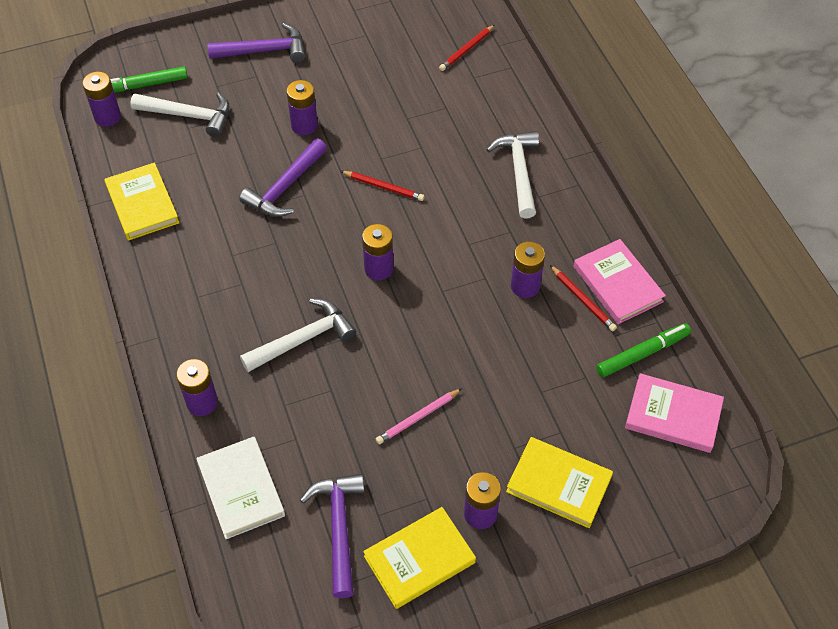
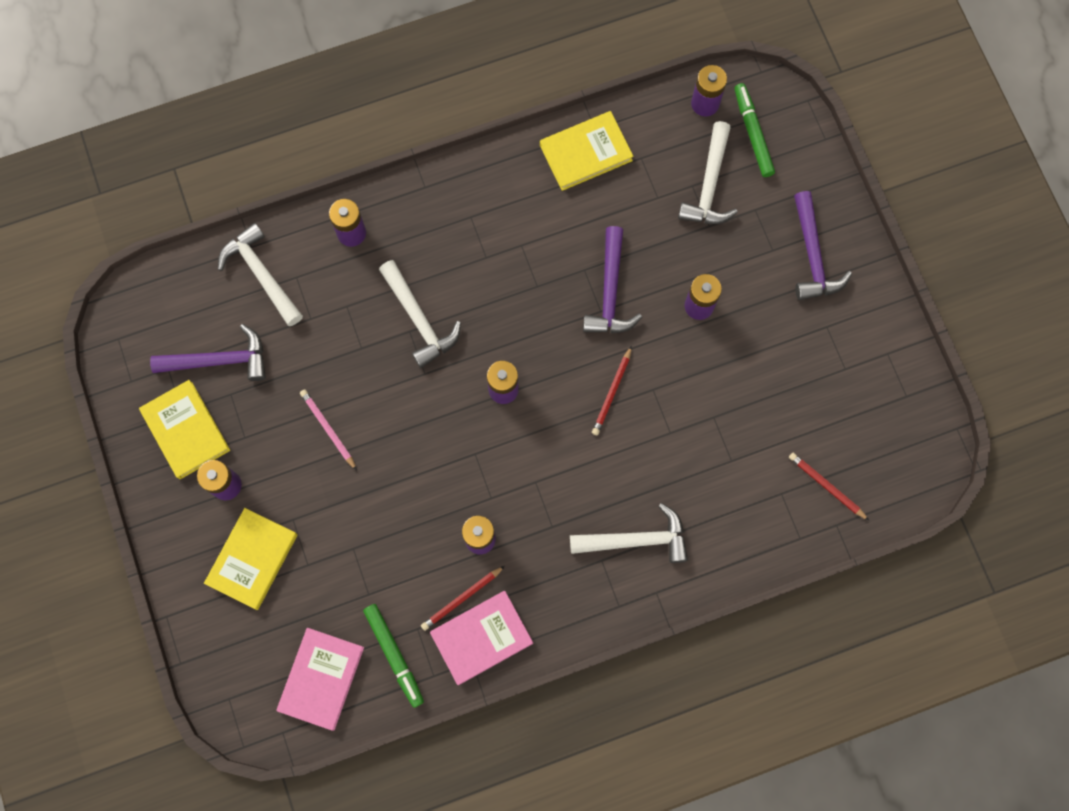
camera: 90 degrees right, 20 degrees up
white book [196,437,285,539] -> white hammer [218,223,303,326]
purple hammer [239,139,327,217] -> purple hammer turned 120 degrees counterclockwise [583,226,642,333]

